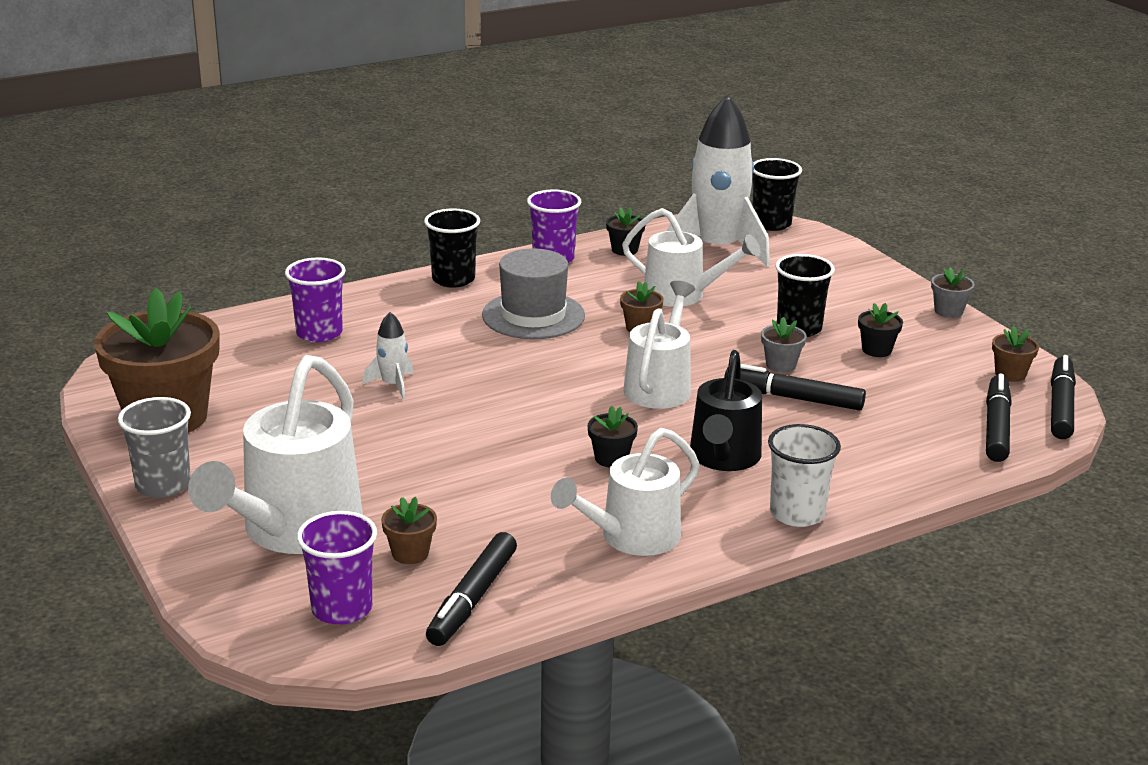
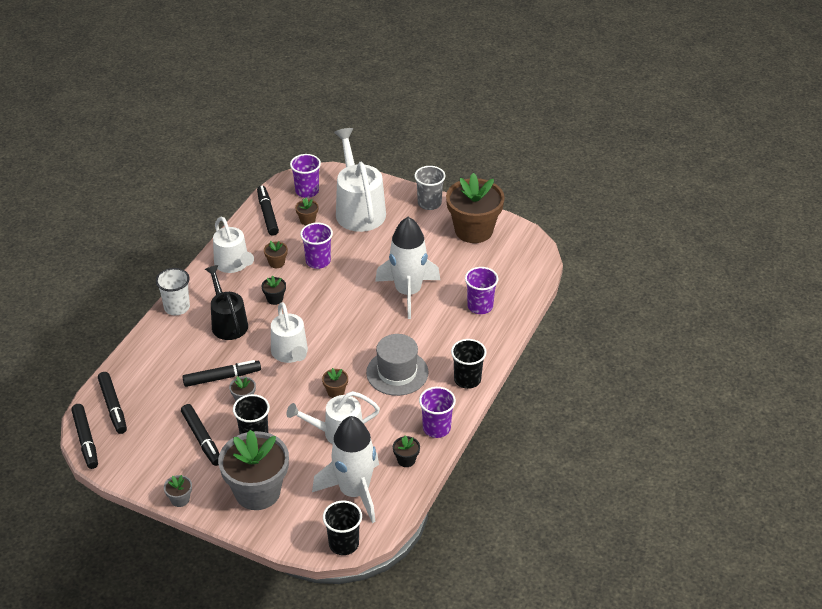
camera: 145 degrees right, 15 degrees up
white rocket [363,312,413,399] -> white rocket [375,217,440,319], size x2.32
white watering can [551,428,700,556] -> white watering can turned 135 degrees clockwise [213,217,254,273]
black flower pot [858,303,903,357] -> black marker [181,404,219,466]
brown flower pot [992,326,1039,382] -> brown flower pot moved to [264,241,288,268]
none -> grey flower pot [218,430,289,510]
none -> purple cup [300,223,333,269]

